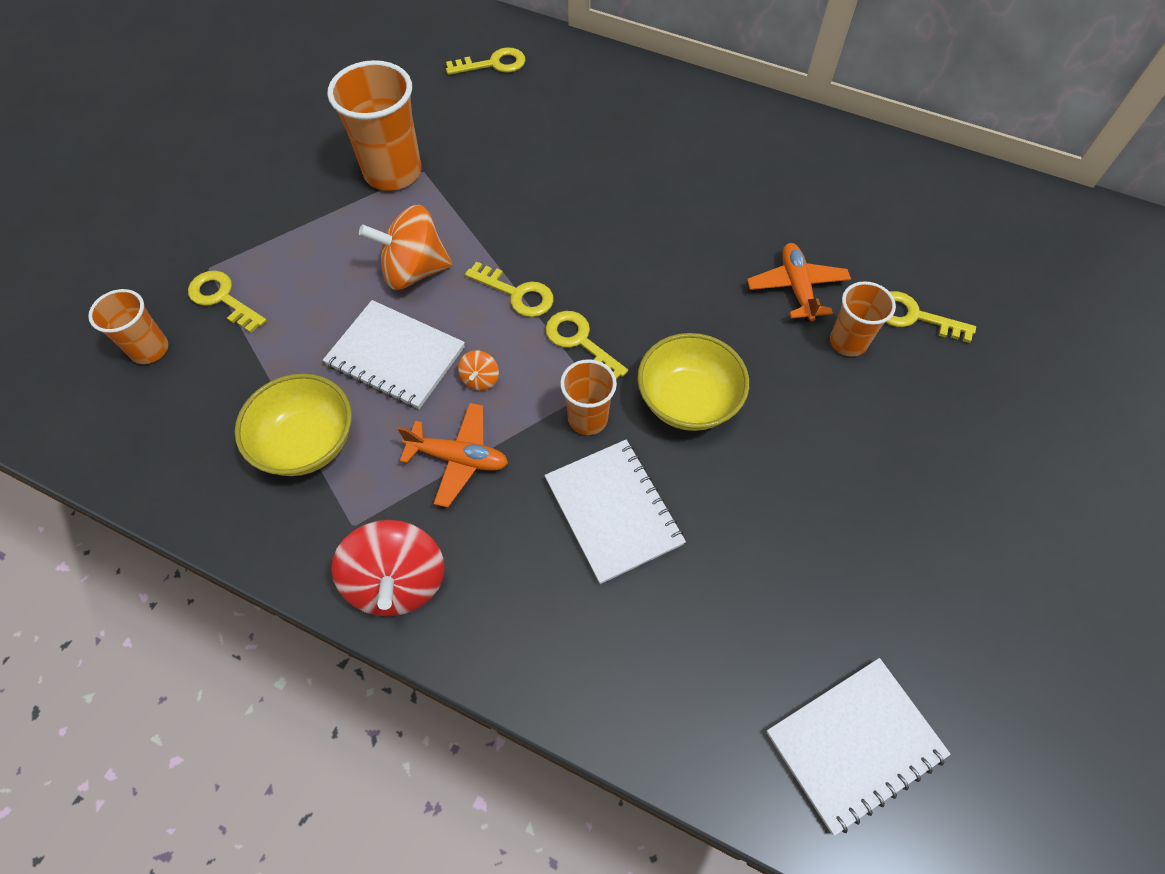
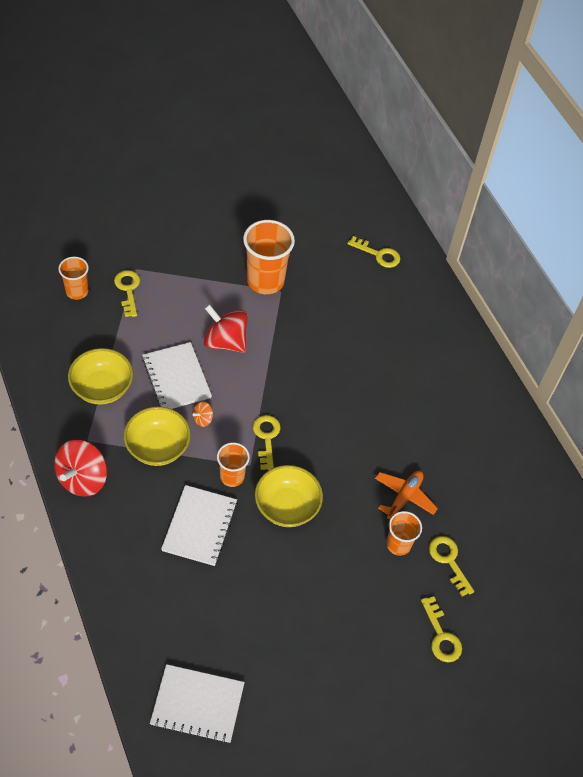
camera: 35 degrees right, 5 degrees down
orange spinning top [359,205,452,290] -> red spinning top [203,304,248,353]
orange plane [398,403,508,508] -> yellow bowl [124,406,191,466]
yellow key [465,261,554,317] -> yellow key moved to [421,596,462,662]

